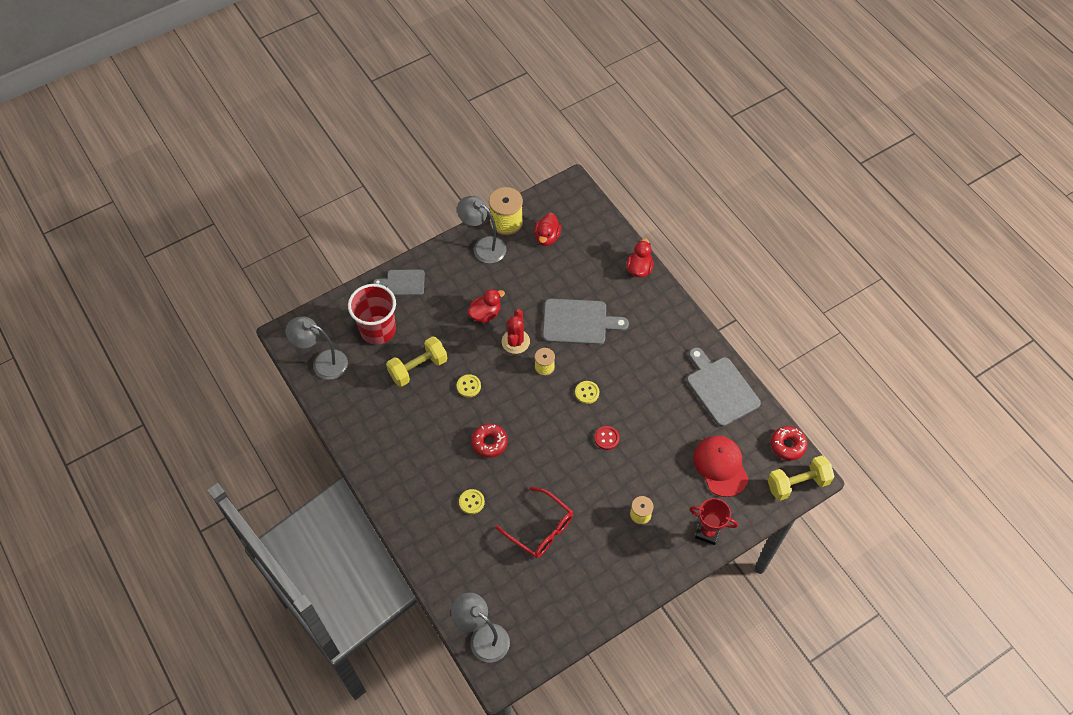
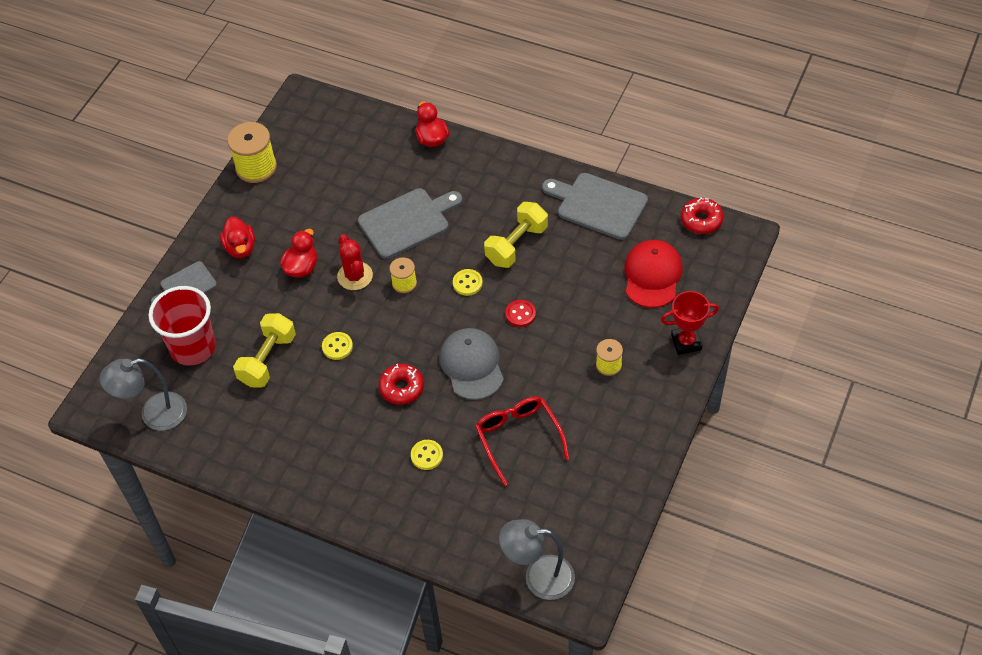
camera: 30 degrees left, 5 degrees down
grey lamp [457,196,506,264] -> none
red glasses [495,487,573,558] -> red glasses turned 120 degrees counterclockwise [475,396,570,486]
red duck [534,213,561,246] -> red duck moved to [220,217,255,258]
red cap [693,436,749,497] -> red cap turned 60 degrees clockwise [624,240,683,308]
yellow dumbbell [767,456,835,501] -> yellow dumbbell moved to [484,202,548,268]
none -> grey cap [439,328,504,400]

